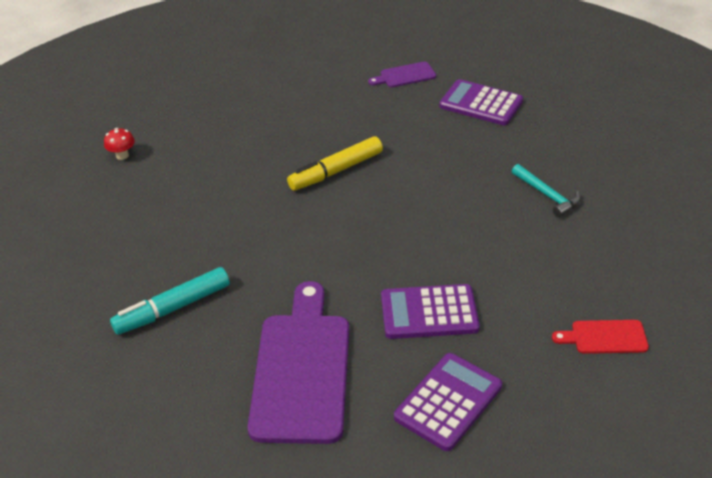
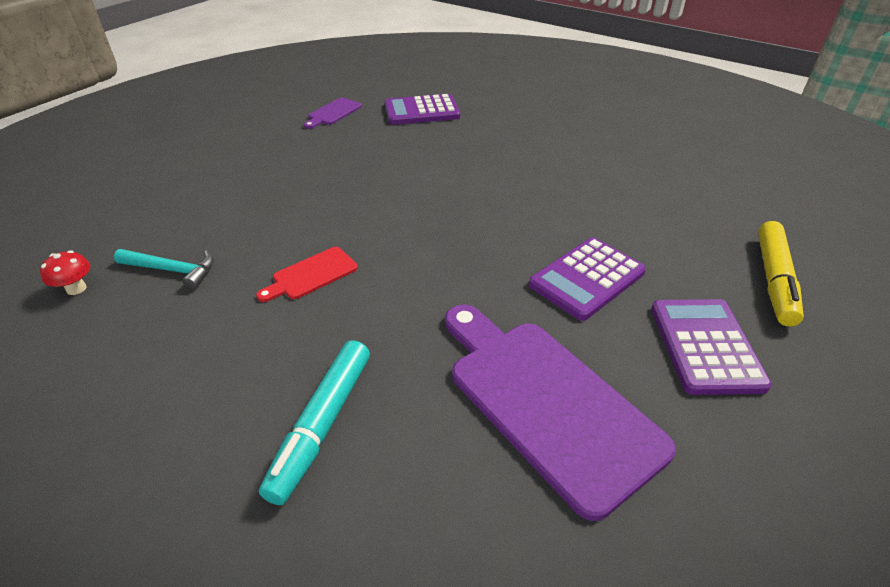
camera: 40 degrees left, 0 degrees up
yellow marker [287,136,383,190] -> yellow marker moved to [758,221,804,326]
turquoise hammer [512,164,581,217] -> turquoise hammer moved to [114,249,214,290]
red cutting board [552,320,649,354] -> red cutting board moved to [256,247,358,302]

